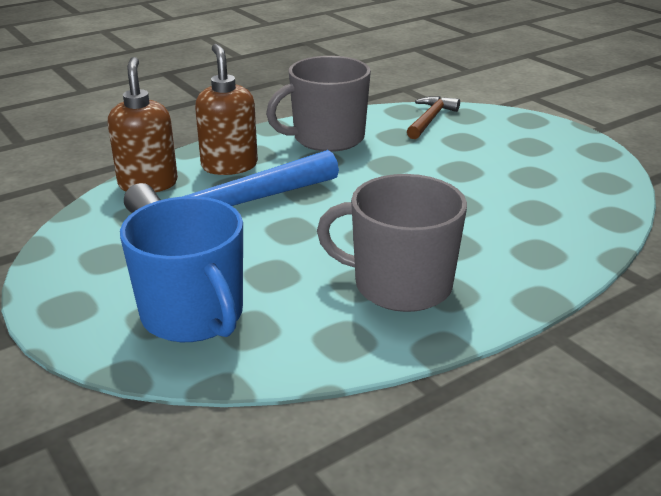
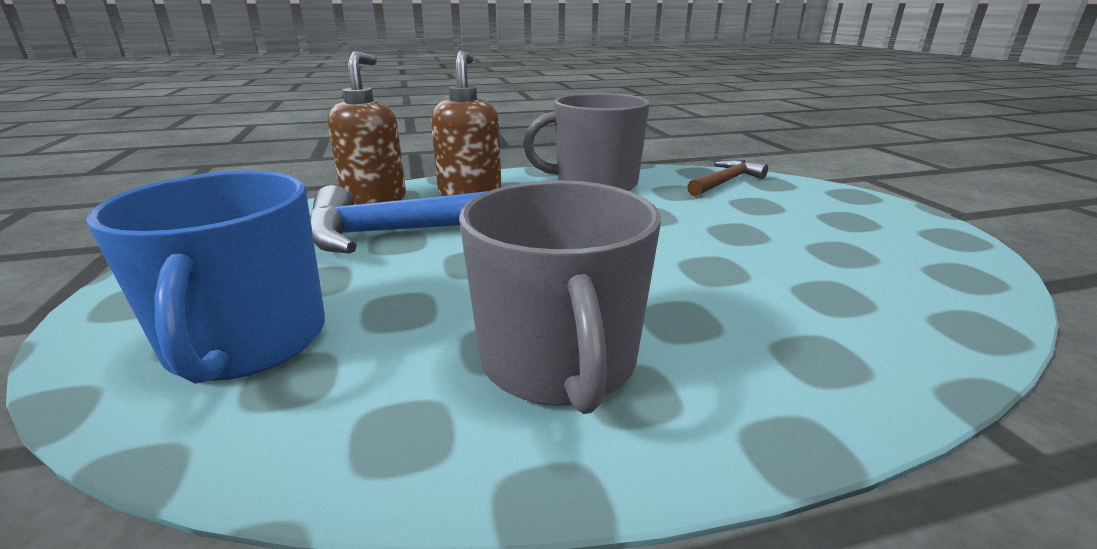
camera: 20 degrees right, 5 degrees down
grey mug [317,174,467,312] -> grey mug turned 135 degrees counterclockwise [459,180,661,414]

